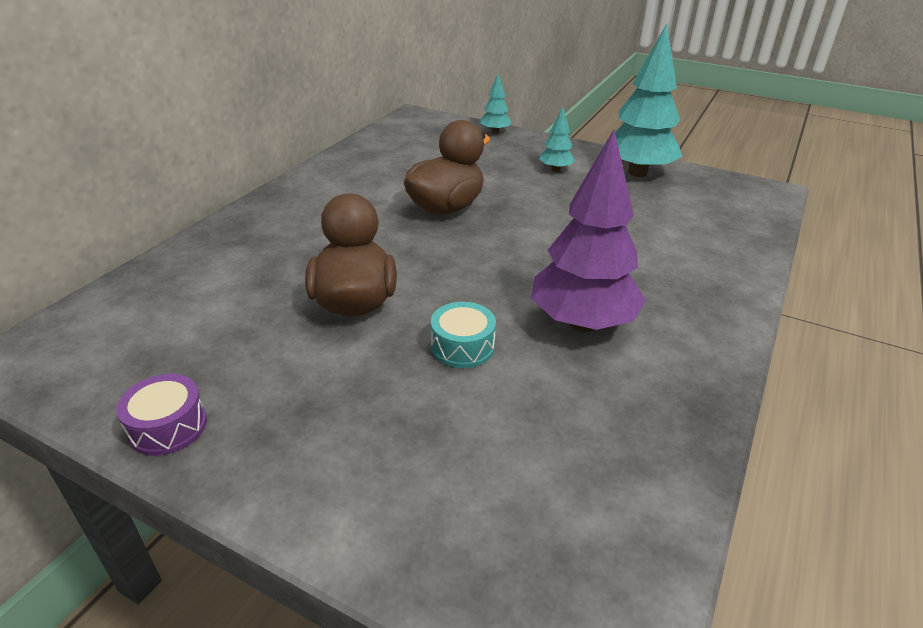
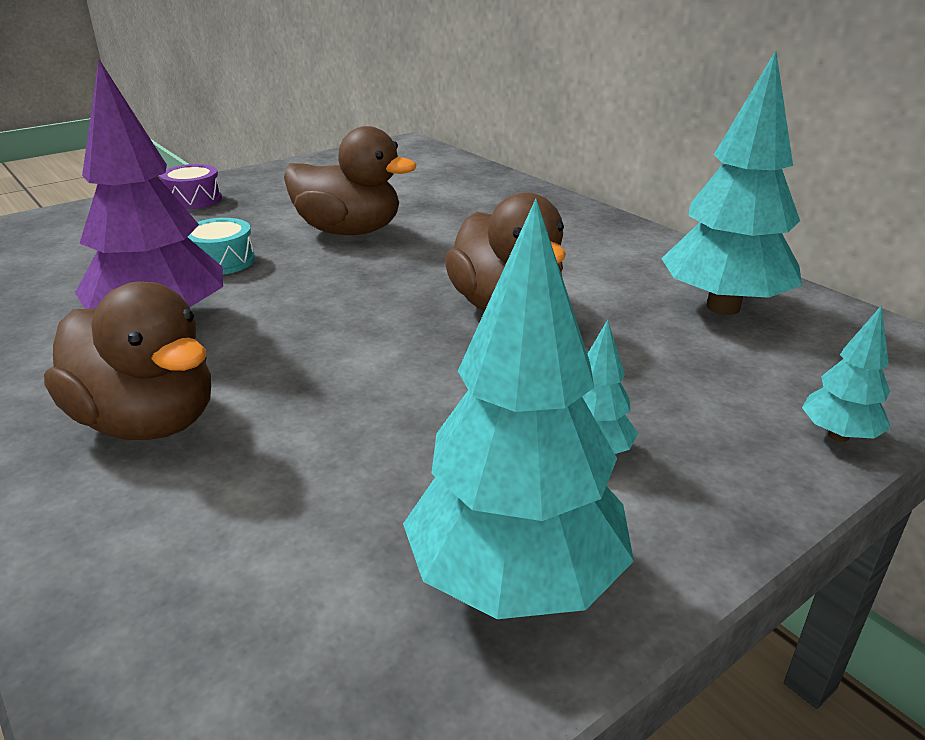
camera: 115 degrees right, 5 degrees down
purple drum [116,374,207,456] -> purple drum moved to [160,164,222,210]
none -> brown duck [44,281,211,440]
none -> turquoise tree [661,51,802,315]

